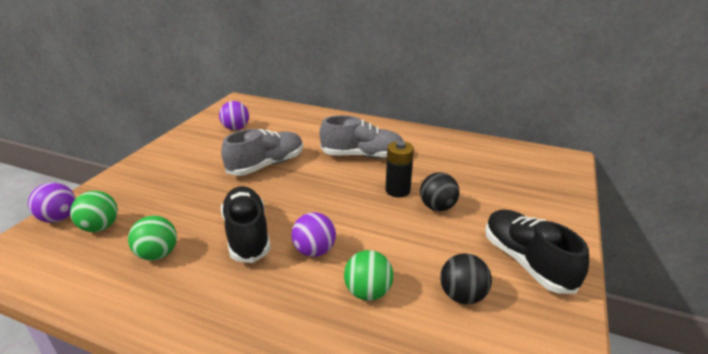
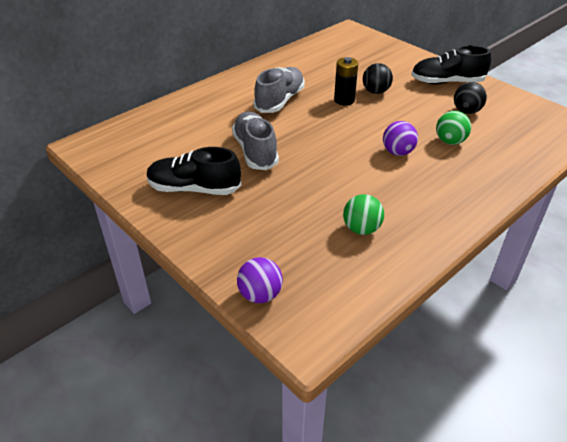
camera: 65 degrees left, 10 degrees up
green ball [70,191,118,232] -> none
purple ball [219,101,249,130] -> none
black shoe [221,186,271,263] -> black shoe moved to [147,147,241,195]

